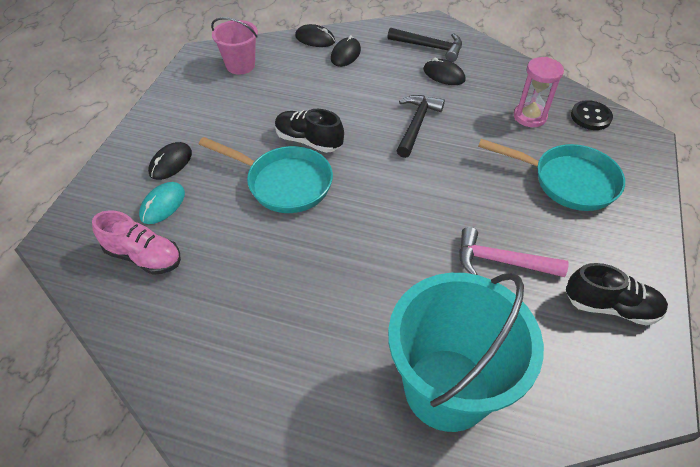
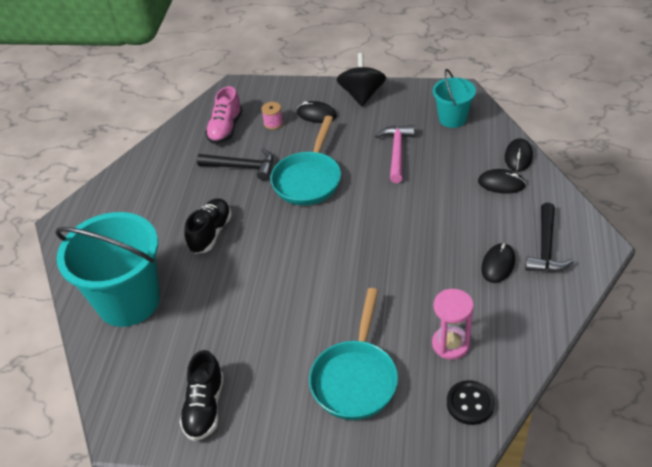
camera: 85 degrees right, 5 degrees down
turquoise mouse [139,182,185,224] -> pink spool [261,102,283,130]
pink bucket [211,17,258,75] -> turquoise bucket [433,69,476,128]
black shoe [275,109,344,153] -> black shoe moved to [184,198,232,254]
black hammer [397,95,445,158] -> black hammer moved to [197,148,273,180]
pink hammer [459,227,569,277] -> pink hammer moved to [375,125,415,183]
none -> black spinning top [337,53,386,106]

